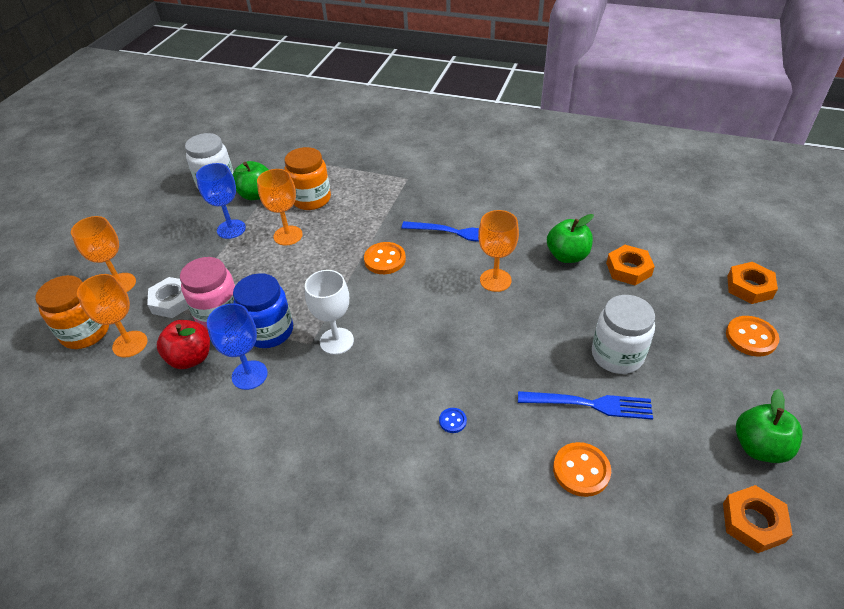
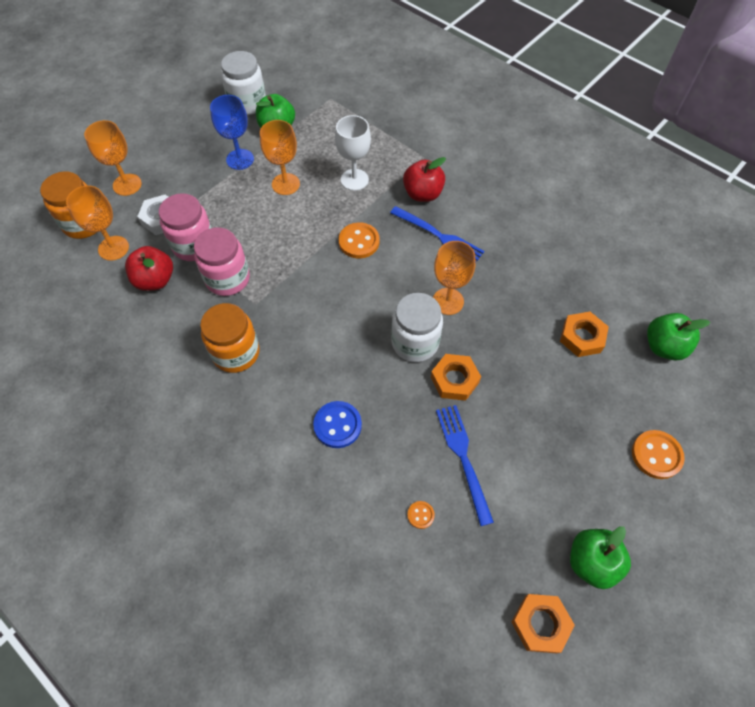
camera: 20 degrees right, 15 degrees up
blue goblet [207,303,268,390] -> none
blue jar [233,273,293,348] -> pink jar [194,227,250,296]
orange jar [284,147,331,210] -> orange jar moved to [200,303,260,373]
white goblet [305,270,354,355] -> white goblet moved to [335,115,371,191]
blue button [439,408,467,433] -> blue button [313,401,362,448], size x1.90
blue fork [518,391,653,420] -> blue fork turned 135 degrees counterclockwise [436,405,494,526]
green apple [547,214,594,263] -> green apple moved to [647,313,710,361]
orange button [553,442,611,497] -> orange button [407,501,435,529], size x0.53
white jar [592,295,655,374] -> white jar moved to [391,293,443,362]
orange nut [727,262,778,304] -> orange nut moved to [431,354,481,401]
none -> red apple [403,157,446,202]

